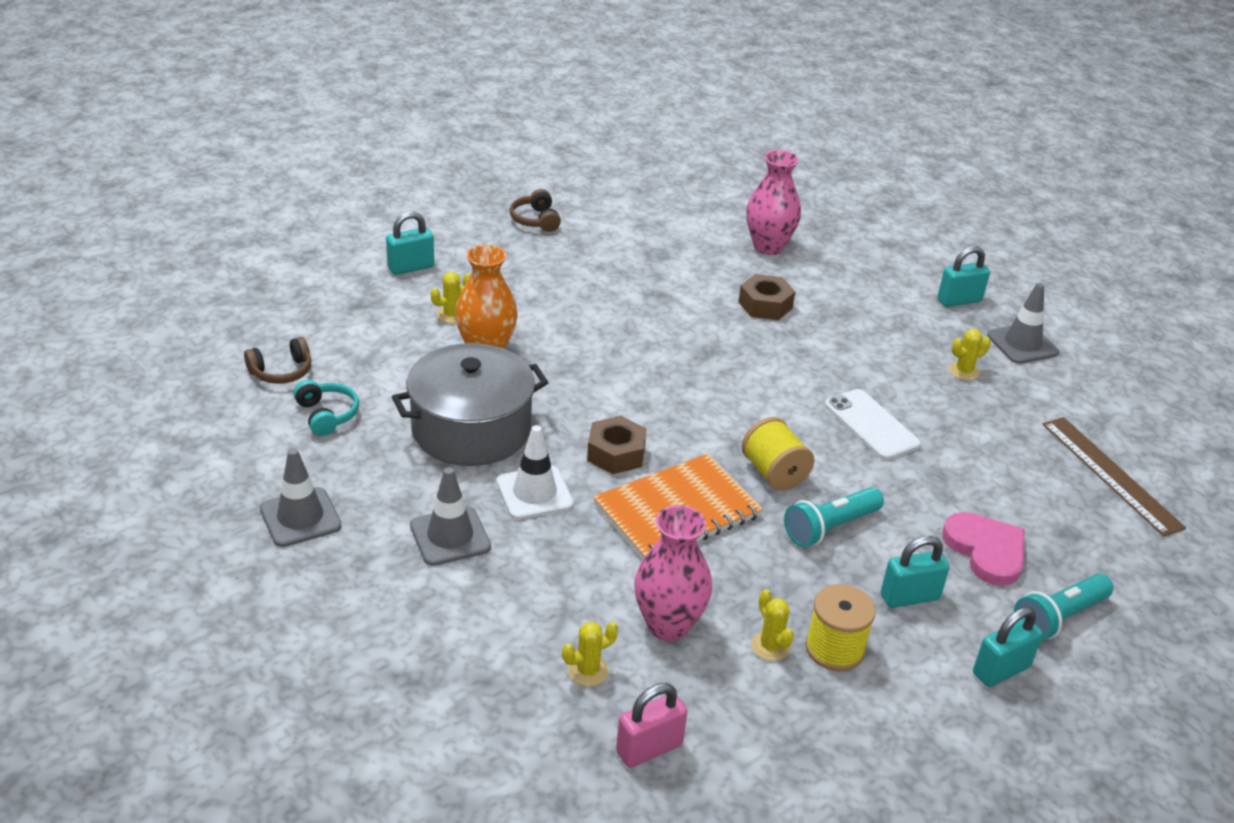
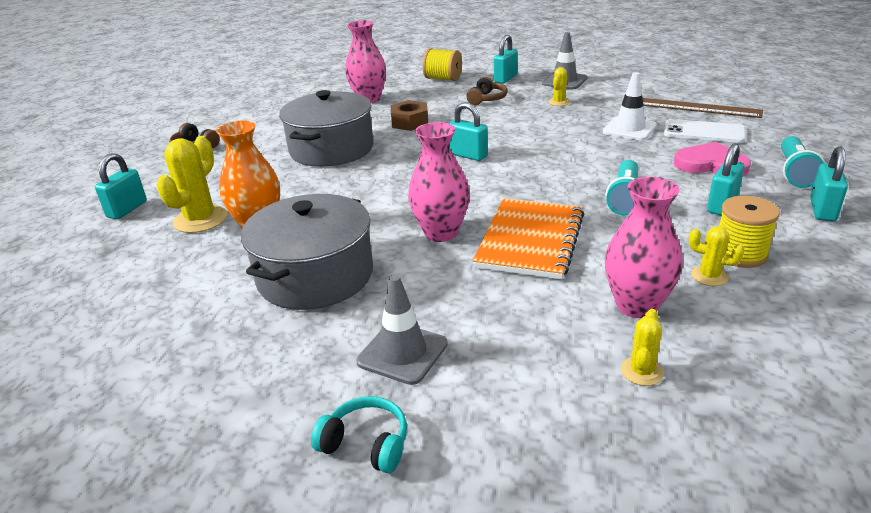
camera: 35 degrees left, 5 degrees down
brown headphones [244,337,311,384] -> brown headphones moved to [466,77,508,105]
grey traffic cone [260,448,342,547] -> none
turquoise headphones [293,380,359,436] -> turquoise headphones moved to [311,396,407,473]
yellow cactus [431,272,470,323] -> yellow cactus [157,136,227,233], size x1.86
white traffic cone [497,425,574,520] -> white traffic cone moved to [603,72,657,140]
brown nut [587,416,647,474] -> pink vase [408,122,470,242]
pink padlock [616,683,687,767] -> none
yellow spool [742,417,814,491] -> yellow spool moved to [422,48,462,81]
white phone [825,389,921,460] -> white phone moved to [664,119,746,143]
none -> grey pot [279,90,374,167]
none -> turquoise padlock [448,102,488,161]

